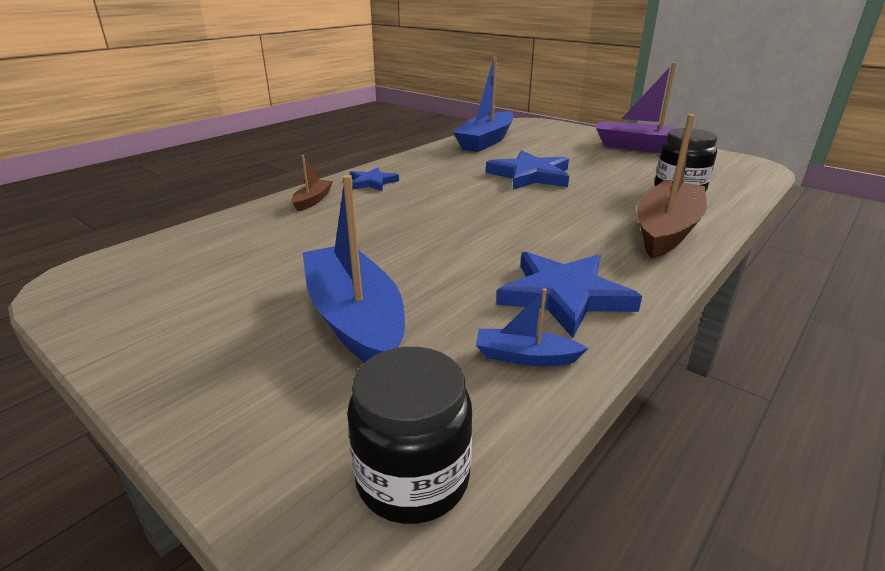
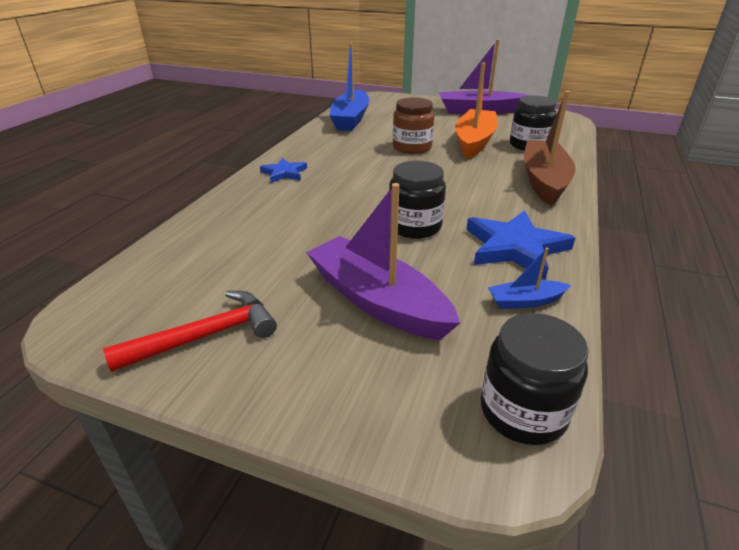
camera: 20 degrees left, 5 degrees up
brown boat [291,155,333,212] -> none
blue boat [302,175,405,363] -> purple boat [306,183,460,340]
blue star [486,150,569,190] -> brown jar [393,97,434,154]
none -> red hammer [103,291,277,372]
none -> black jar [389,161,446,239]
none -> orange boat [455,62,498,159]

